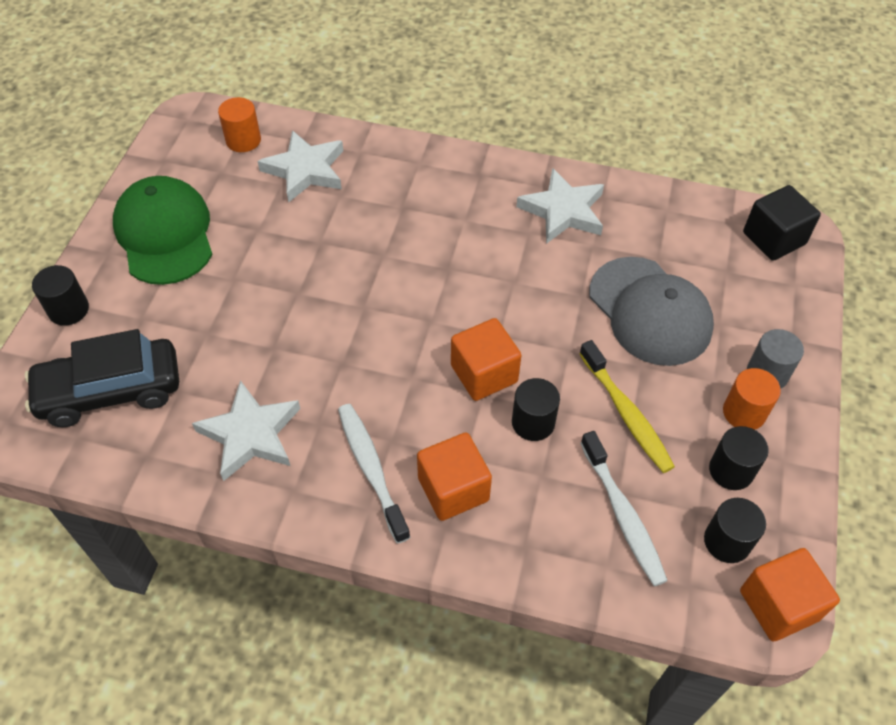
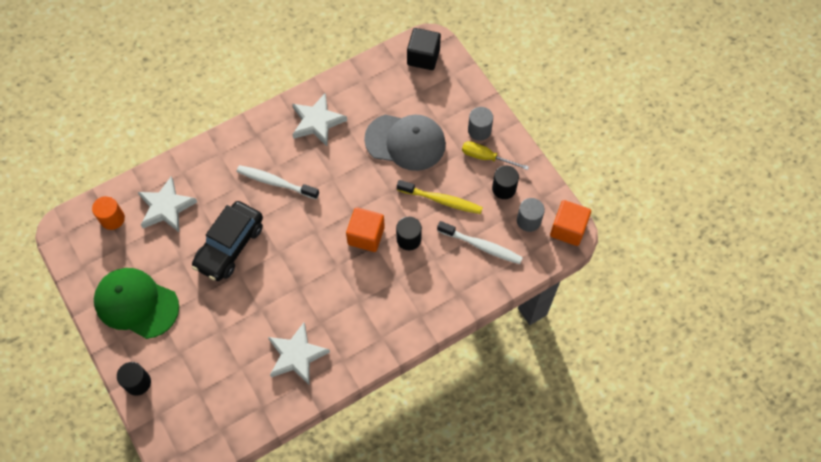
camera: 45 degrees left, 10 degrees up
black car [25,329,179,427] -> black car moved to [192,201,263,281]
white toothbrush [338,404,410,544] -> white toothbrush moved to [237,165,319,199]
orange cube [417,433,492,521] -> none
black cylinder [704,498,766,563] -> grey cylinder [517,198,545,232]
orange cylinder [723,368,781,430] -> yellow screwdriver [462,141,529,170]

